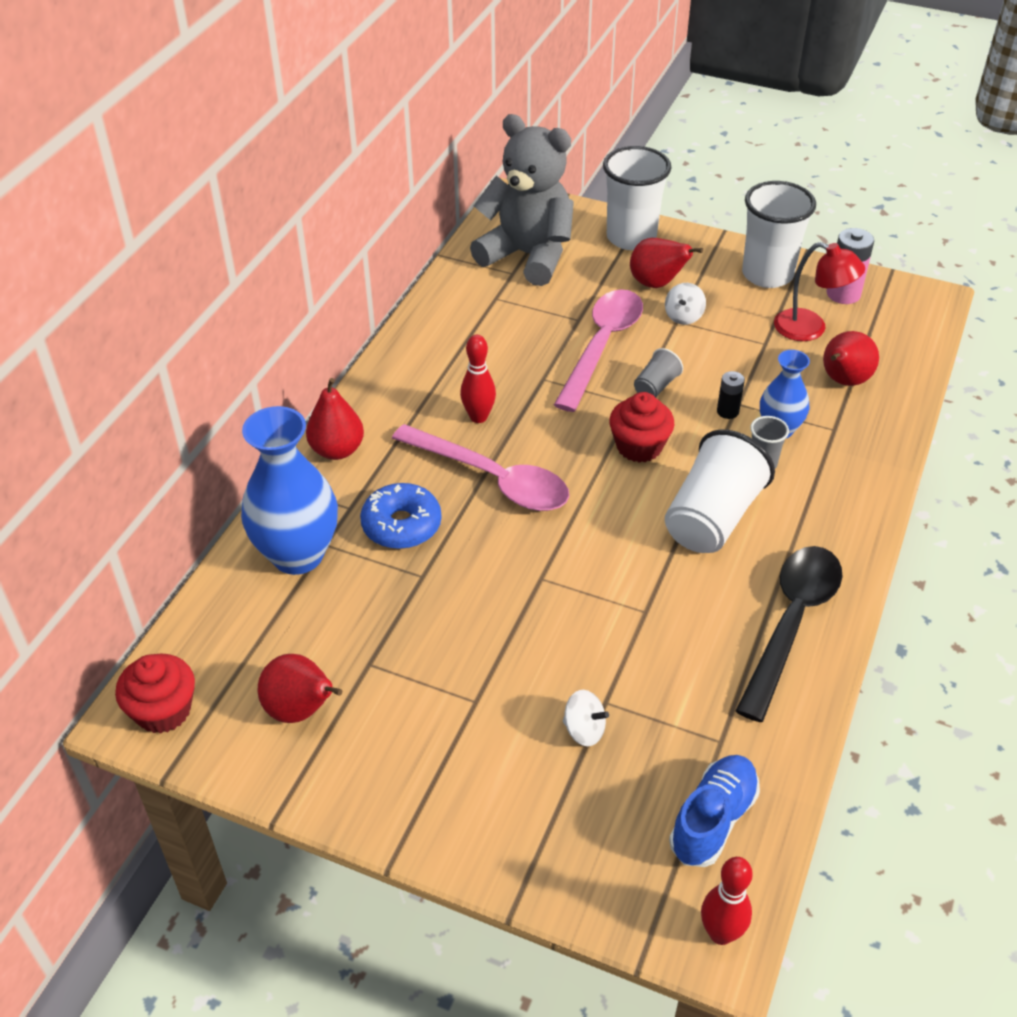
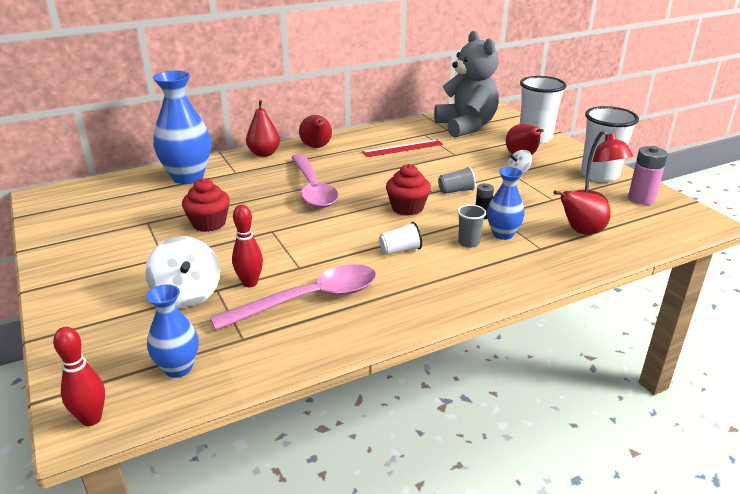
camera: 40 degrees right, 15 degrees down
red cupcake [115,653,195,734] -> red cupcake moved to [182,178,230,232]
red pear [258,654,342,723] -> red pear moved to [299,115,332,148]
blue donut [360,483,441,549] -> none
red bowling pin [460,335,496,423] -> red bowling pin moved to [232,205,263,287]
pink spoon [554,289,643,412] -> pink spoon moved to [210,264,376,330]
white spinning top [563,690,609,746] -> white spinning top [145,236,220,307], size x1.80
white cup [665,430,775,553] -> white cup [379,222,422,255], size x0.48
blue shoe [669,755,760,867] -> blue vase [146,284,199,378]
black spoon [736,546,842,722] -> none
none -> red ruler [362,139,443,157]

